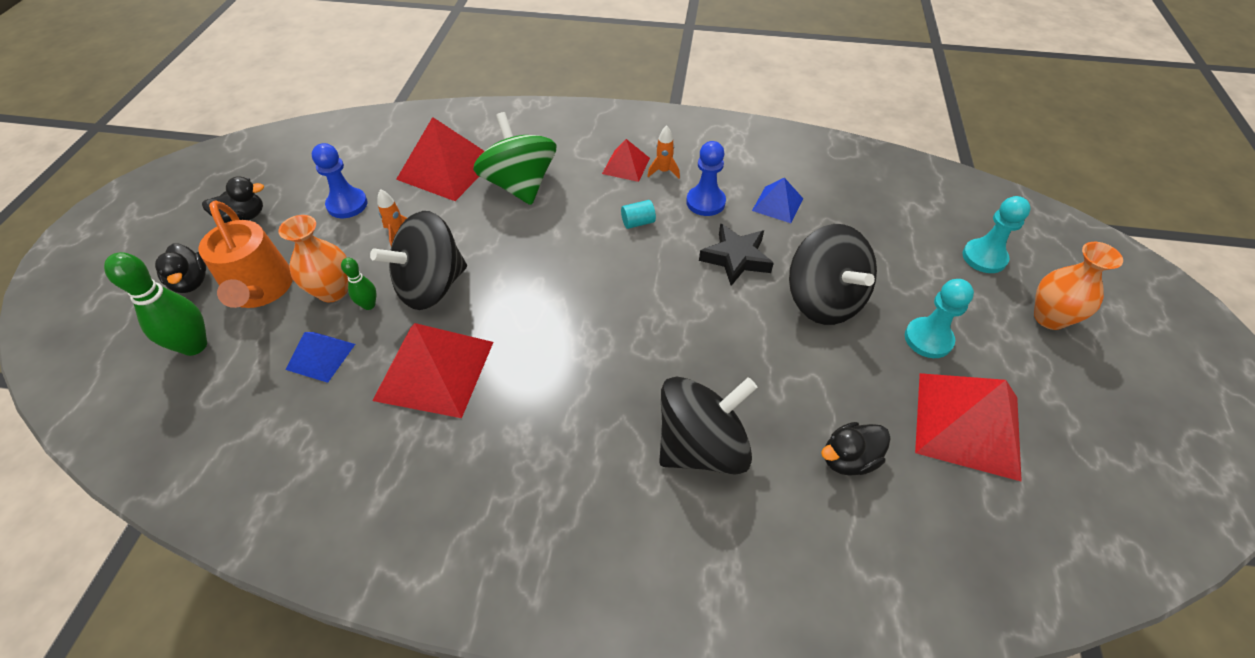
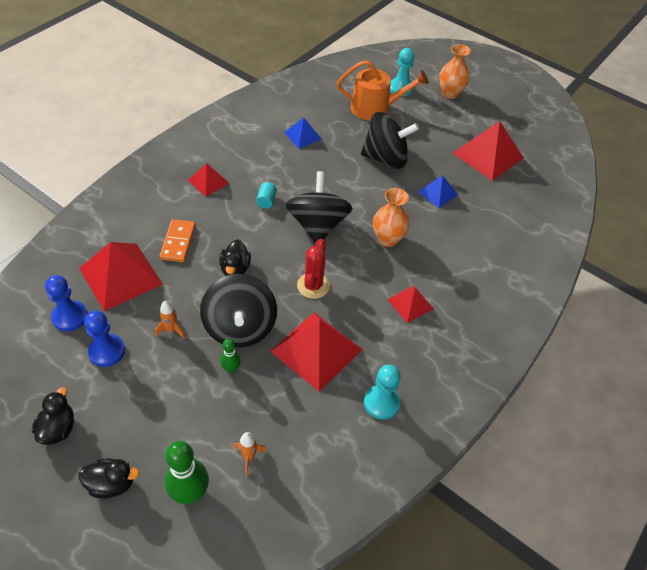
camera: 65 degrees left, 0 degrees up
orange watering can [198,200,293,308] -> orange watering can moved to [337,60,429,121]
orange vase [278,215,348,302] -> orange vase moved to [373,188,410,247]
blue pyramid [285,332,355,383] -> blue pyramid moved to [418,175,458,208]
green spinning top [473,112,557,205] -> orange domino [159,219,196,262]
orange rocket [647,125,680,179] -> orange rocket moved to [234,432,267,475]
black spinning top [659,376,757,475] -> black spinning top moved to [286,171,353,244]
blue pawn [686,141,726,216] -> blue pawn moved to [45,275,88,331]
black star [699,223,774,286] -> none
black duck [821,422,891,476] -> black duck moved to [219,240,251,276]
turquoise pawn [905,279,974,358] -> turquoise pawn moved to [364,364,401,420]
none -> red cactus [297,239,330,299]
none -> red pyramid [387,286,433,323]

